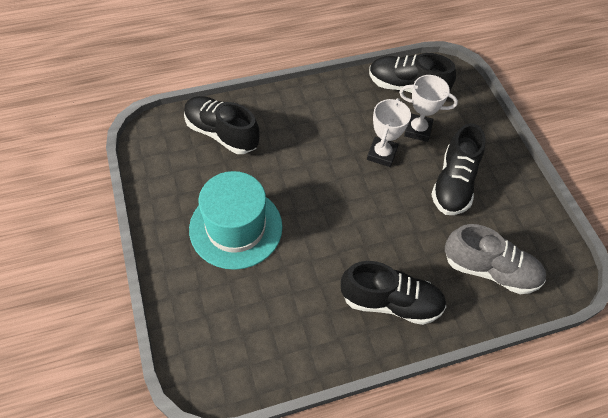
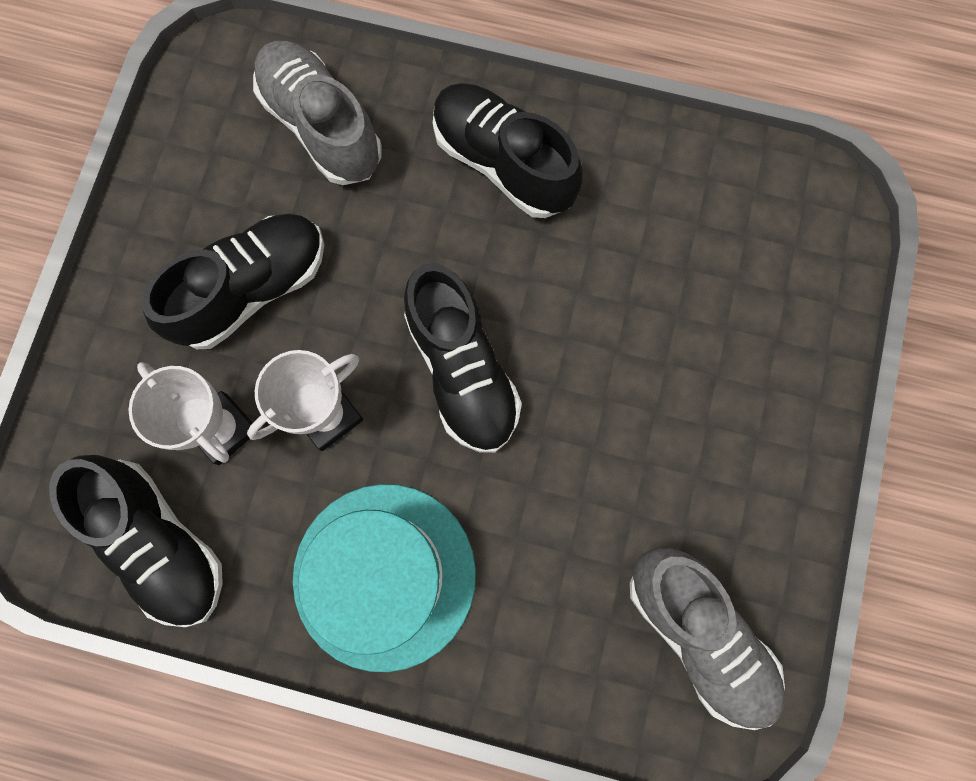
camera: 145 degrees left, 20 degrees up
black shoe [184,96,259,154] -> black shoe moved to [404,263,522,453]
turquoise hat [189,171,282,270] -> turquoise hat moved to [293,484,476,672]
none -> grey shoe [630,548,785,730]

